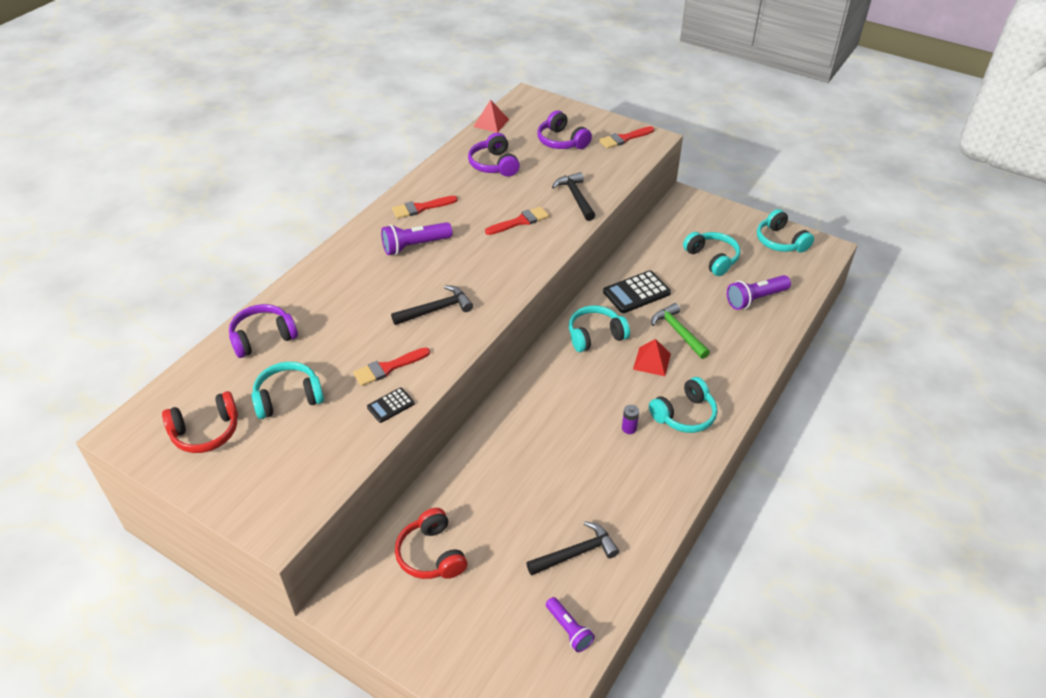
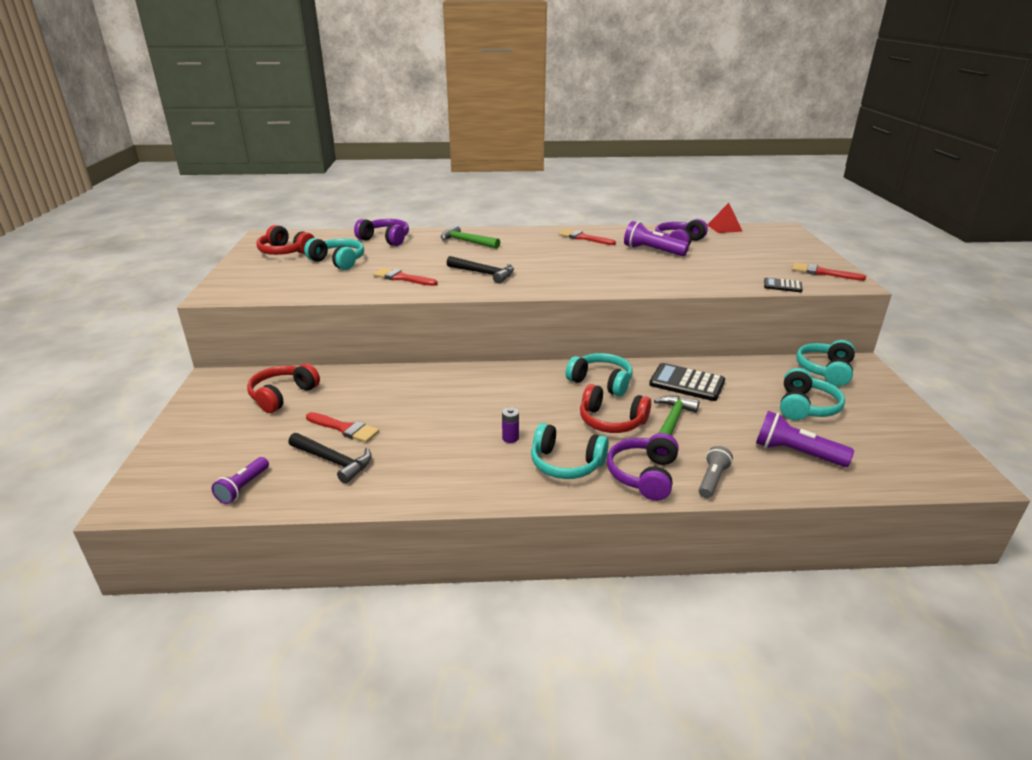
camera: 55 degrees right, 15 degrees down
black calculator [367,387,415,423] -> black calculator moved to [764,278,803,292]
purple flashlight [381,222,452,255] -> purple flashlight moved to [624,221,689,256]
red brush [485,207,549,235] -> red brush moved to [306,412,379,443]
purple headphones [537,110,592,149] -> purple headphones moved to [607,433,679,501]
black hammer [552,172,596,221] -> none
red pyramid [633,339,671,376] -> red headphones [580,384,651,433]
turquoise headphones [757,209,814,253] -> turquoise headphones moved to [796,340,855,386]
none -> green hammer [440,225,500,249]
none -> grey flashlight [699,446,733,498]

